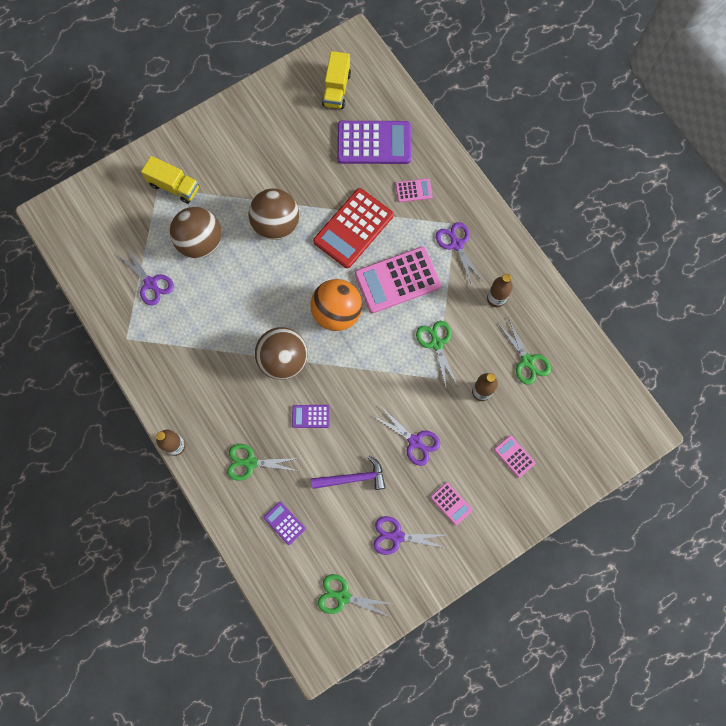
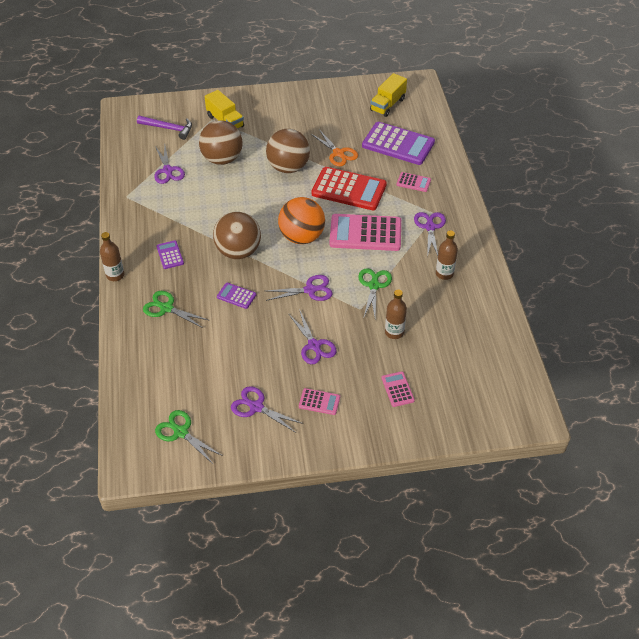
camera: 25 degrees right, 25 degrees down
purple calculator [264,502,306,545] -> purple calculator moved to [156,240,184,269]
purple hammer [311,456,386,490] -> purple hammer moved to [137,116,192,140]
red calculator [313,188,394,268] -> red calculator turned 135 degrees counterclockwise [311,167,387,210]
pink calculator [430,482,472,525] -> pink calculator turned 60 degrees counterclockwise [299,388,340,415]
green scissors [499,317,551,385] -> none
none -> purple scissors [266,275,333,301]
none -> orange scissors [311,130,358,166]

